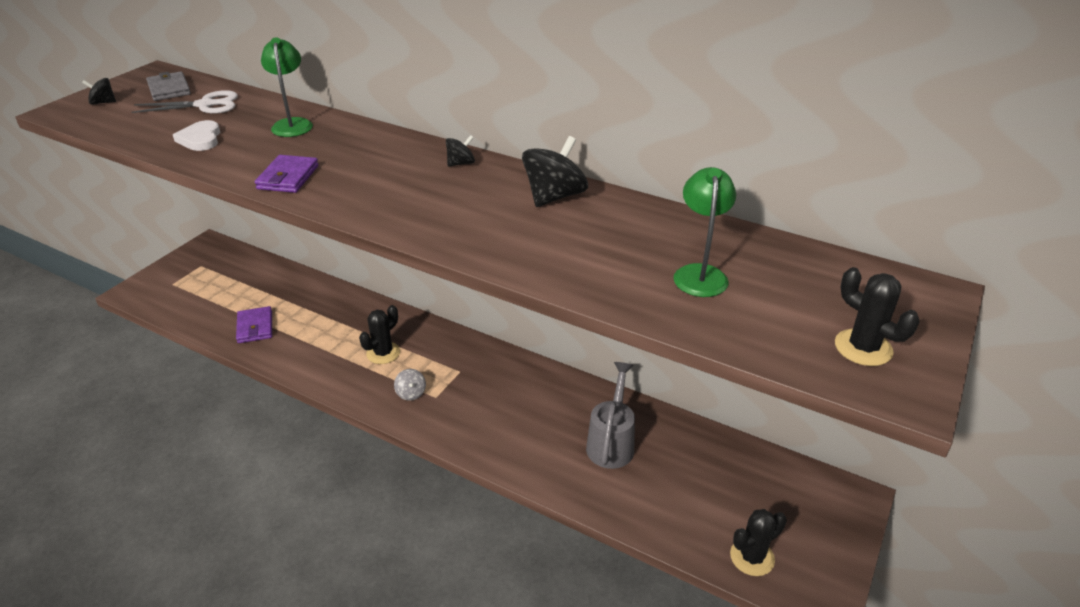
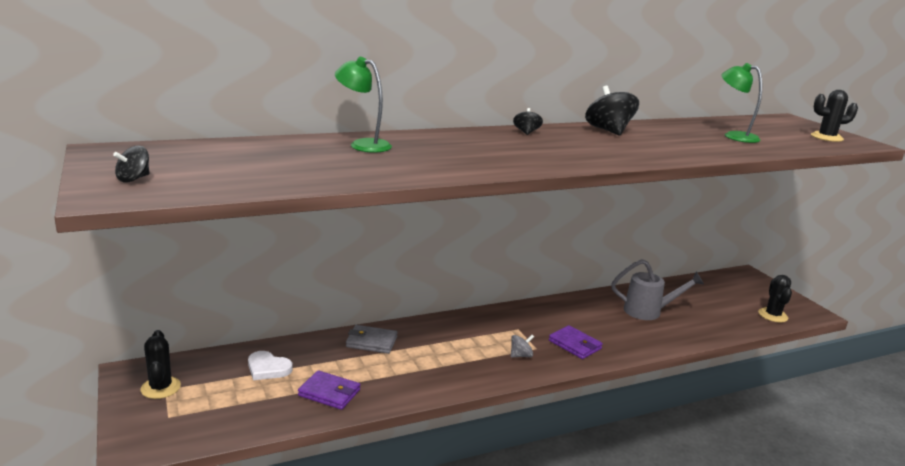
camera: 55 degrees left, 15 degrees down
white scissors [132,90,238,113] -> none
grey wallet [146,71,191,101] -> grey wallet moved to [346,325,398,354]
white heart [173,120,220,151] -> white heart moved to [248,351,293,380]
purple wallet [255,155,319,193] -> purple wallet moved to [549,325,603,359]
black cactus [359,305,400,364] -> black cactus moved to [140,330,181,399]
grey spinning top [394,369,426,401] -> grey spinning top turned 45 degrees counterclockwise [511,335,534,357]
grey watering can [586,362,635,469] -> grey watering can turned 135 degrees clockwise [611,259,704,320]

